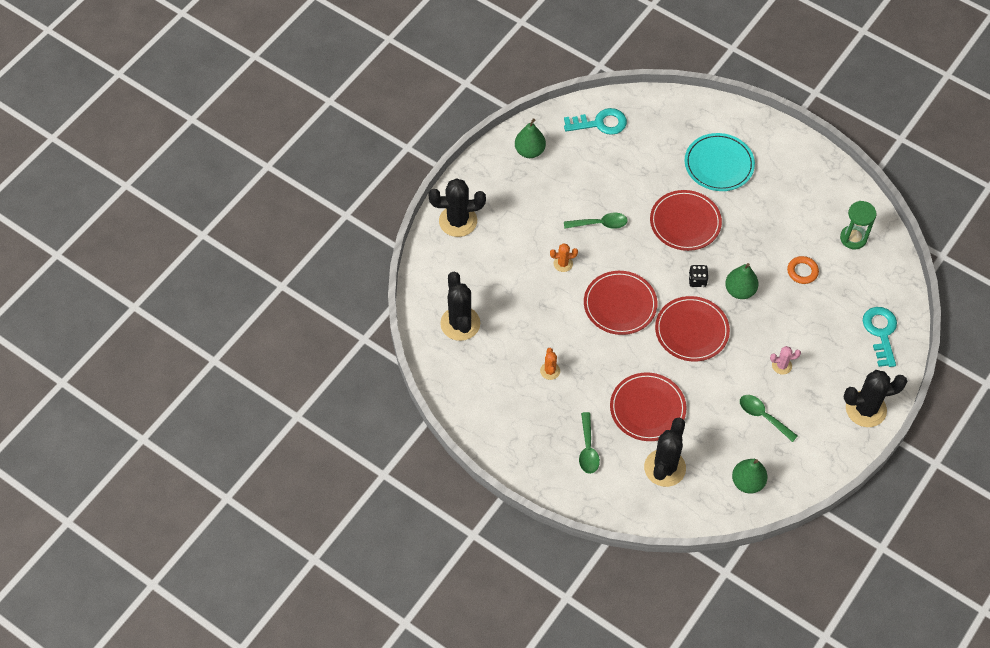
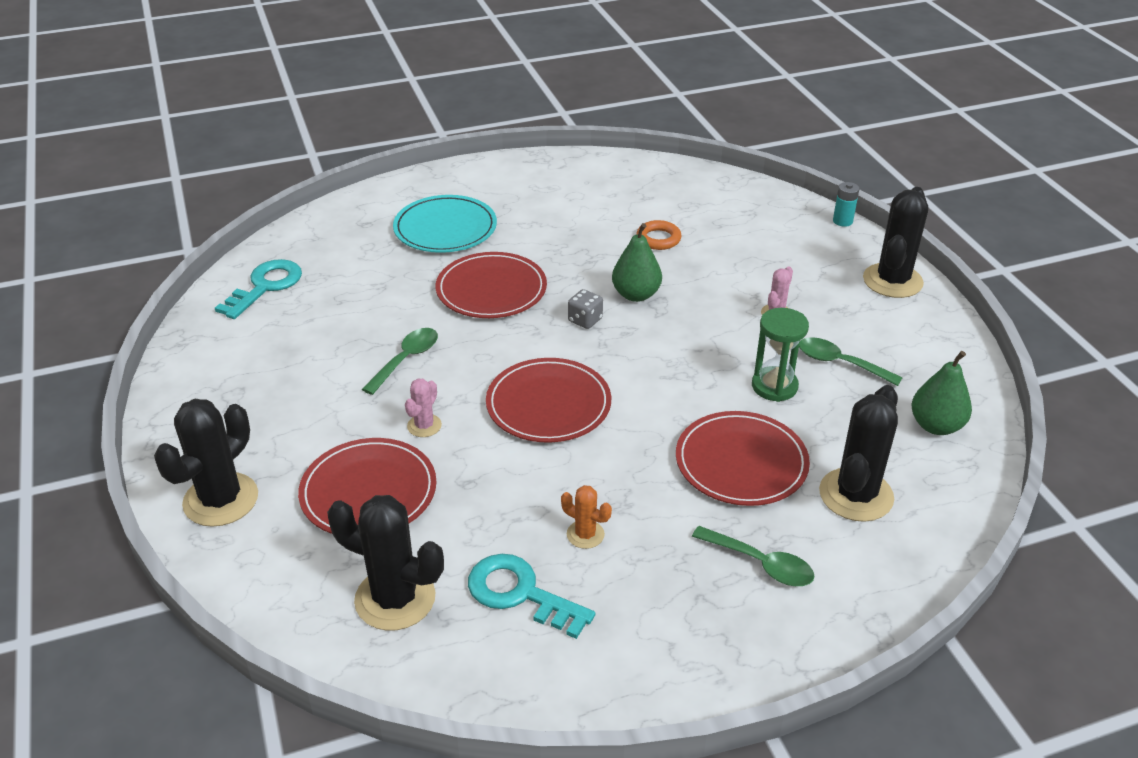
camera: 55 degrees left, 20 degrees down
green pear [515,118,546,158] -> none
orange cactus [550,243,578,272] -> pink cactus [405,379,442,437]
black cactus [644,418,686,487] -> black cactus turned 60 degrees clockwise [819,385,898,522]
red plate [655,296,730,361] -> red plate moved to [298,438,436,534]
black dice [689,265,709,287] -> grey dice [568,289,603,329]
green spoon [740,395,798,442] -> green spoon turned 45 degrees clockwise [799,337,903,386]
green hourglass [840,201,877,249] -> green hourglass moved to [752,308,809,402]
turquoise key [863,307,897,367] -> turquoise key moved to [468,554,595,639]
none -> turquoise battery [833,182,859,227]

